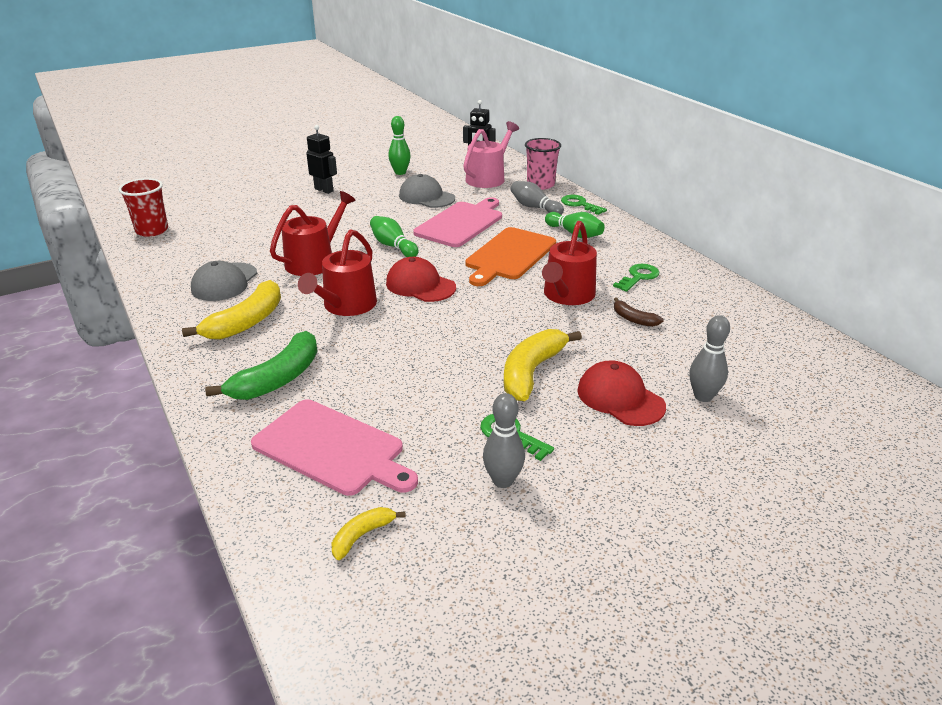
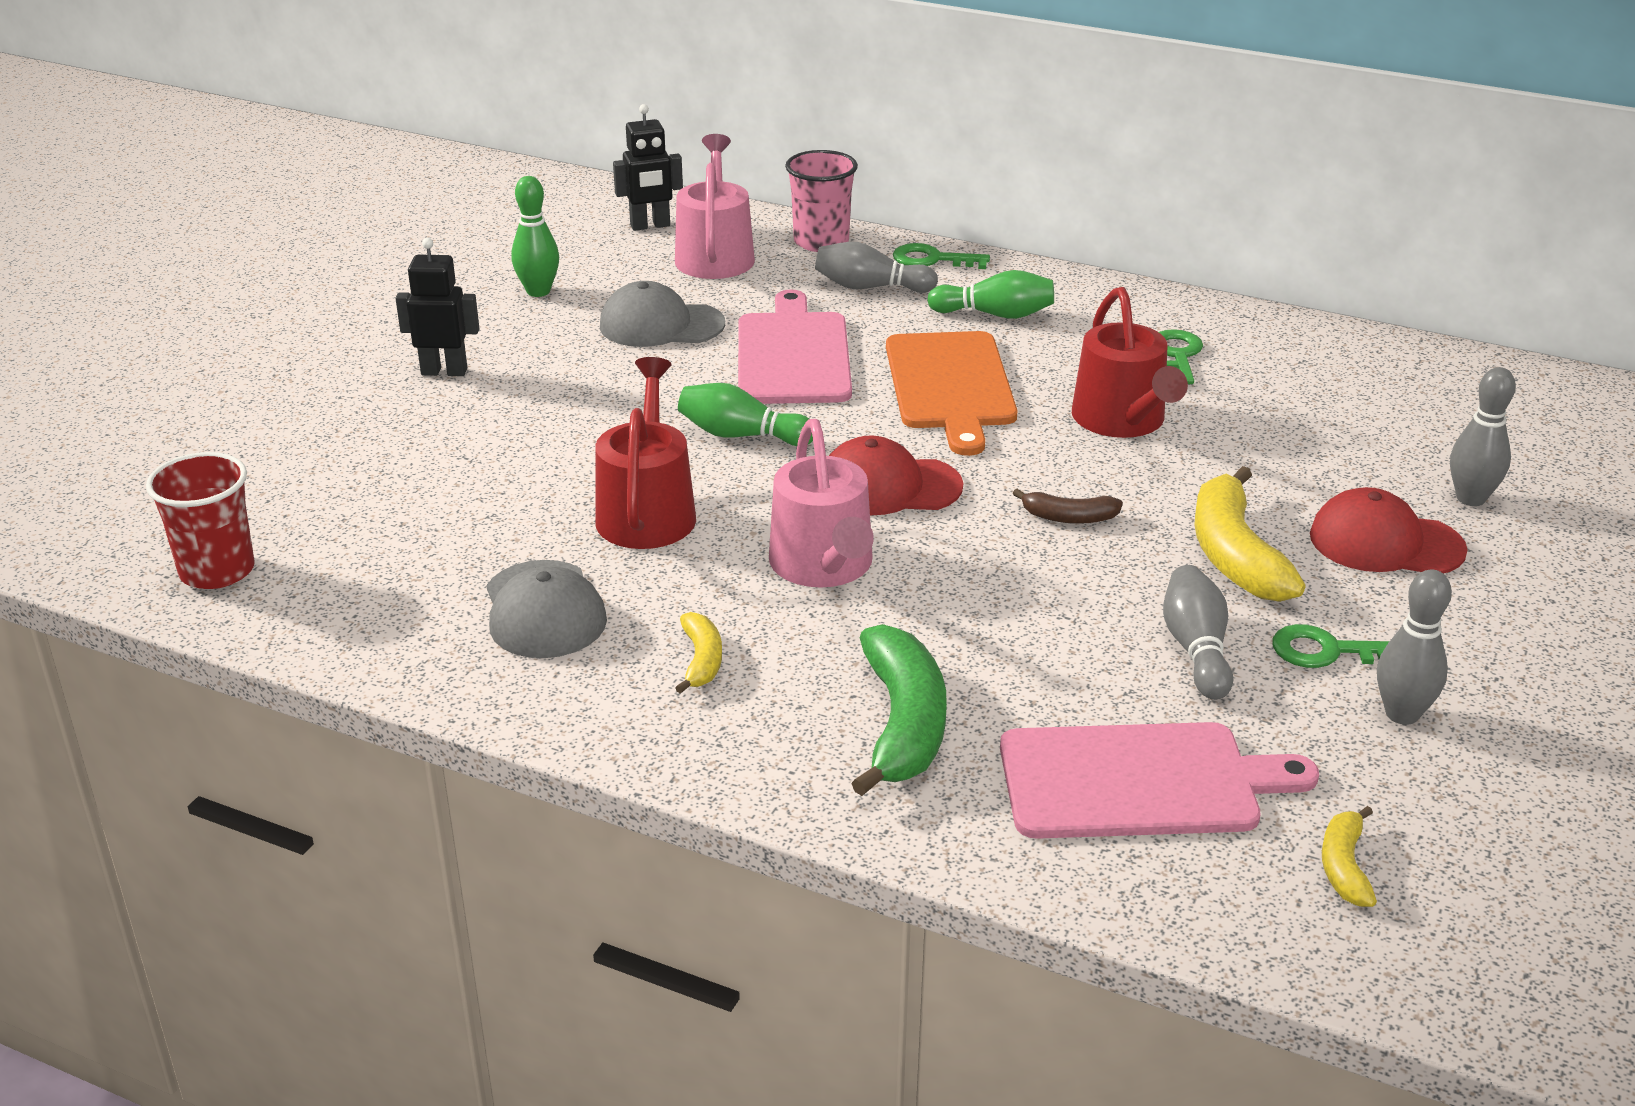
camera: 35 degrees left, 0 degrees up
yellow banana [182,280,281,340] -> yellow banana [675,612,722,694], size x0.52
red watering can [298,229,377,316] -> pink watering can [769,419,874,588]
brown banana [614,297,664,327] -> brown banana moved to [1013,489,1123,524]
none -> grey bowling pin [1163,565,1233,700]

